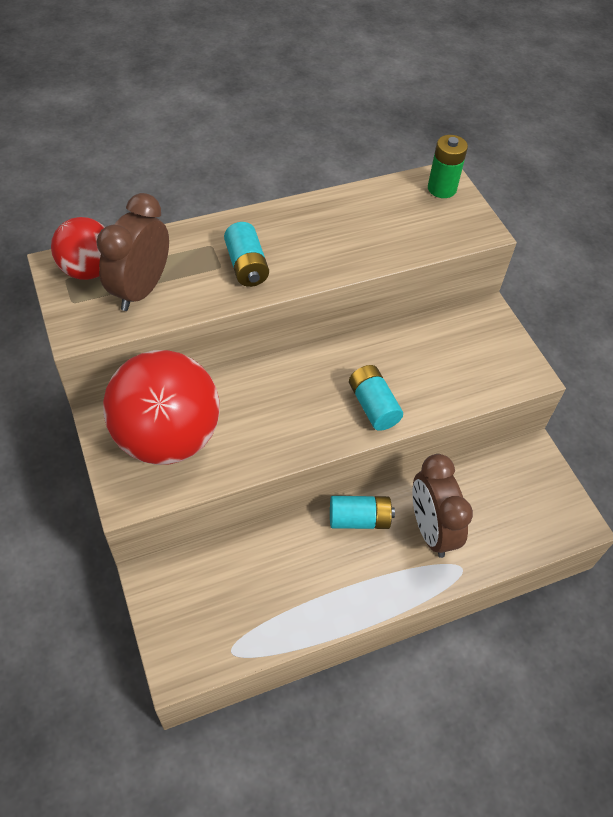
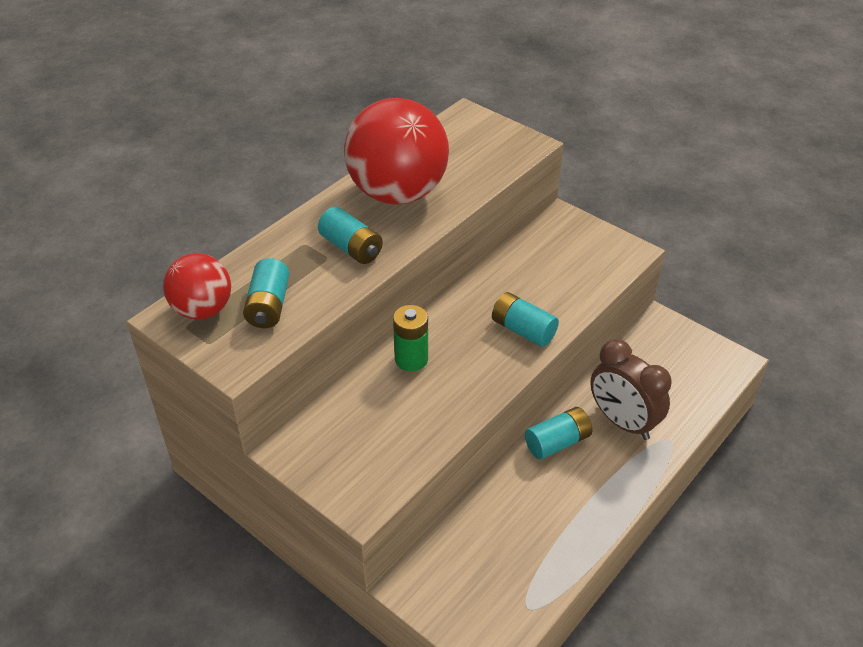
camera: 25 degrees left, 10 degrees down
brown clock [97,193,169,311] -> turquoise battery [243,258,289,328]
red ball [103,350,220,465] -> red ball moved to [344,98,449,205]
green battery [428,135,468,198] -> green battery moved to [393,305,428,371]

